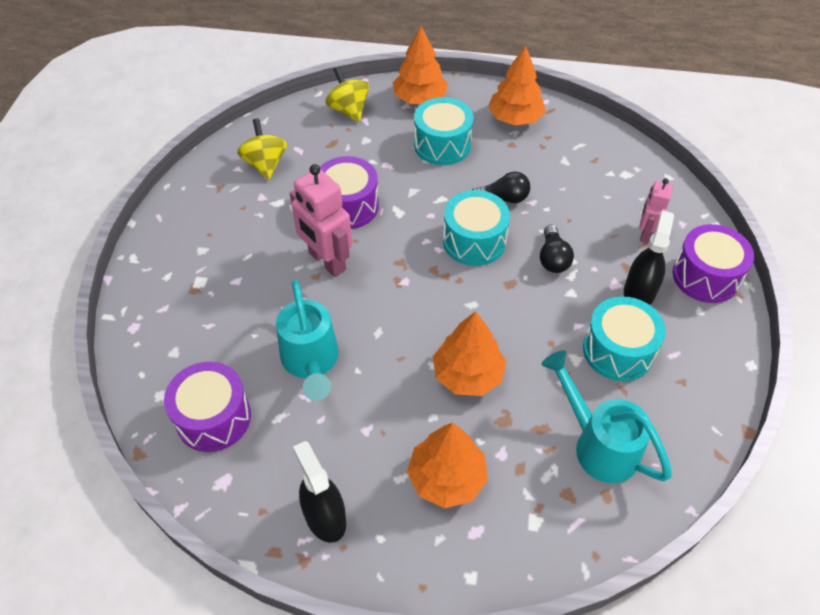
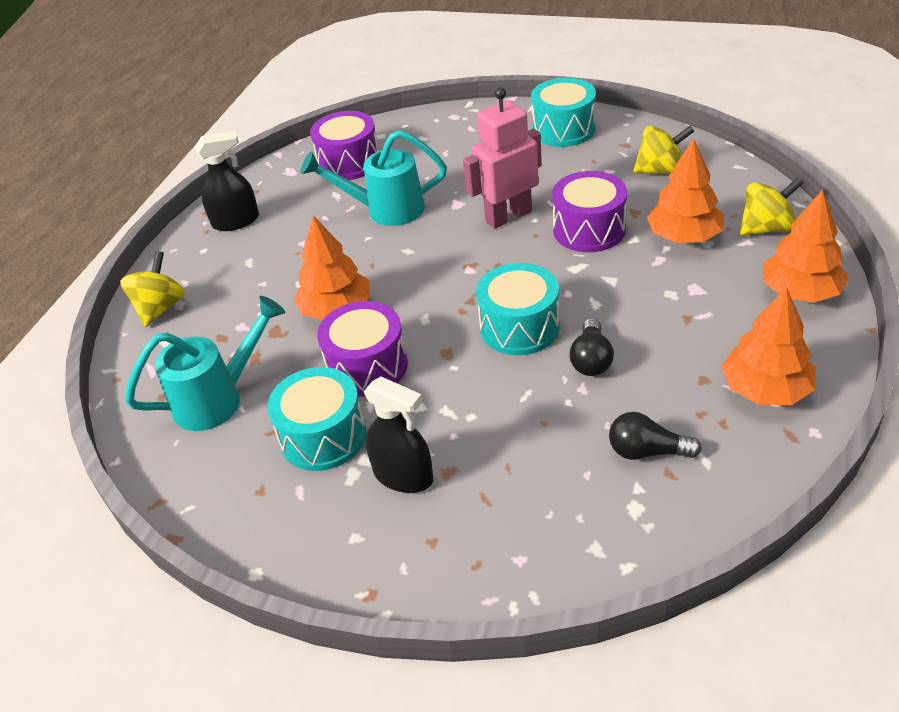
camera: 105 degrees right, 10 degrees down
orange tree [407,423,488,508] -> orange tree moved to [647,138,724,243]
turquoise drum [414,97,474,165] -> turquoise drum moved to [531,78,596,147]
black light bulb [540,225,574,273] -> black light bulb moved to [609,412,702,460]
pink robot [639,178,673,243] -> none
purple drum [672,224,754,303] -> purple drum moved to [317,301,408,396]
none -> yellow spinning top [120,251,185,327]

